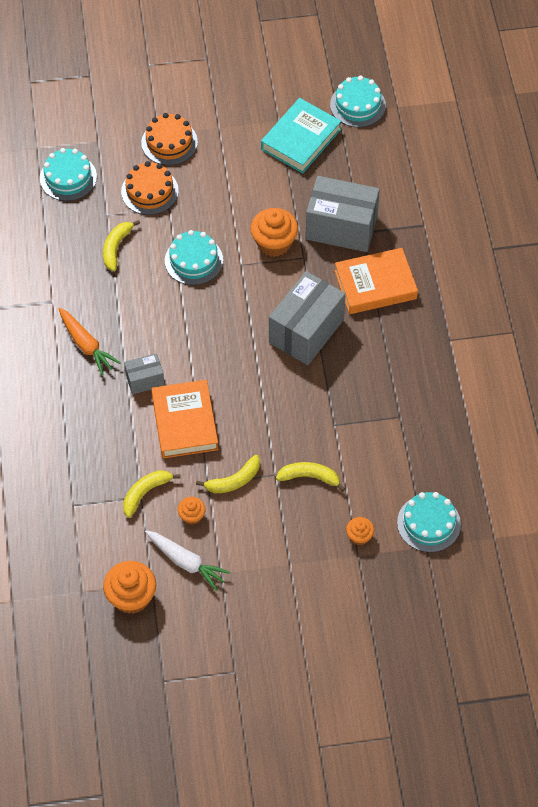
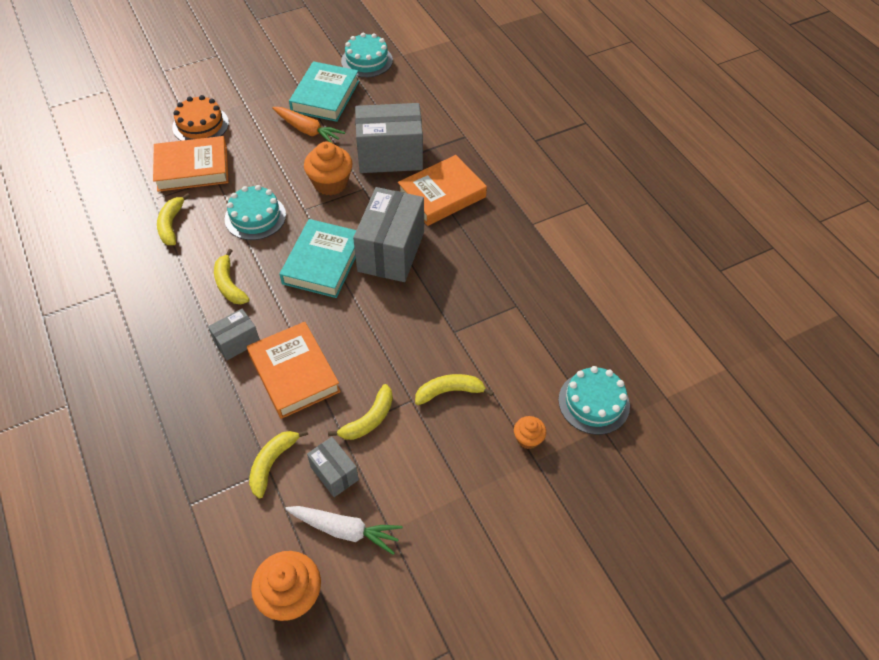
camera: 20 degrees left, 5 degrees down
turquoise cake [40,148,97,201] -> none
orange carrot [58,308,121,375] -> orange carrot moved to [272,107,345,143]
orange cake [121,161,179,215] -> orange book [153,136,229,192]
orange cupcake [178,497,206,525] -> grey box [307,437,359,497]
none -> yellow banana [214,249,250,304]
none -> turquoise book [280,219,356,298]

